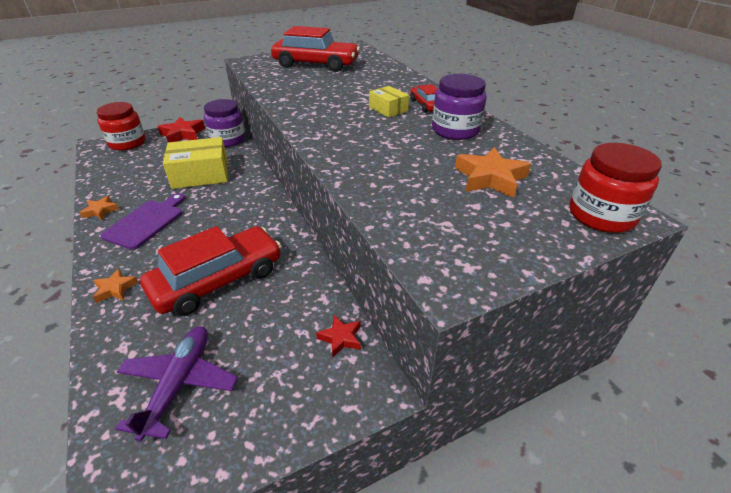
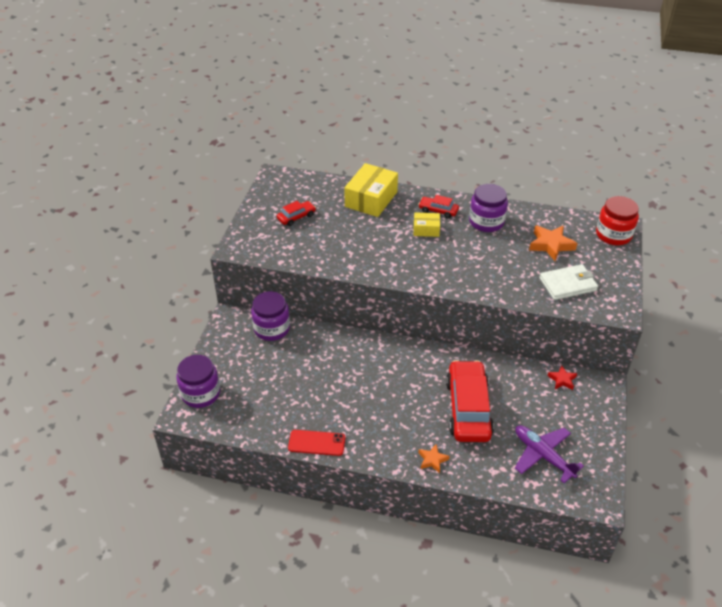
camera: 50 degrees left, 5 degrees up
orange star [80,196,119,220] -> red phone [288,430,345,456]
red jar [96,102,146,151] -> purple jar [176,355,220,408]
purple cutting board [100,193,185,250] -> none
red star [157,117,205,142] -> none
yellow box [163,137,228,189] -> yellow box moved to [344,163,398,217]
red car [271,26,360,72] -> red car [277,201,316,226], size x0.47
none -> white wallet [539,264,598,300]

